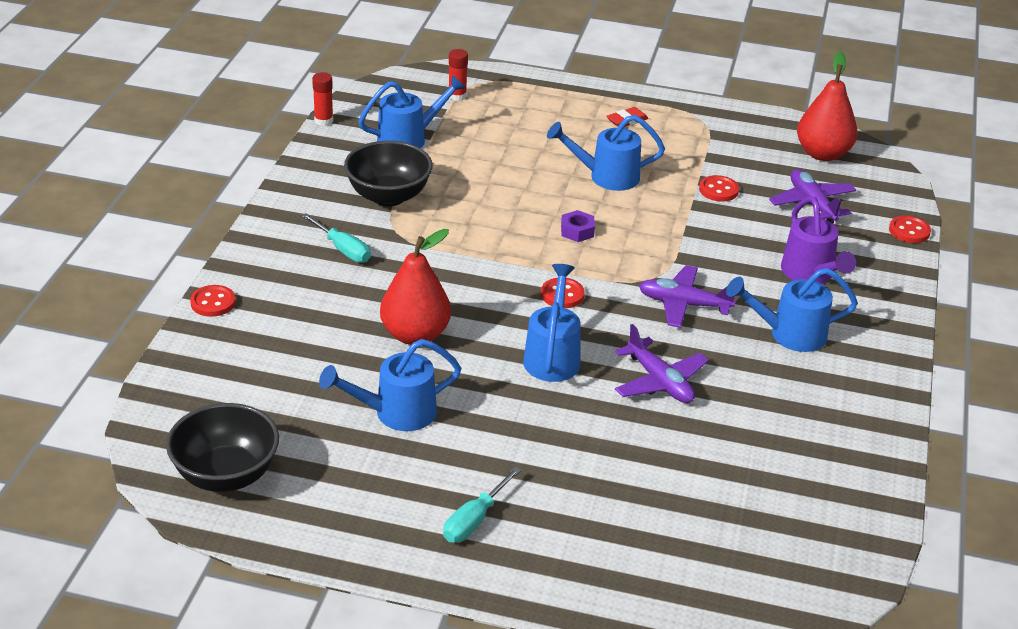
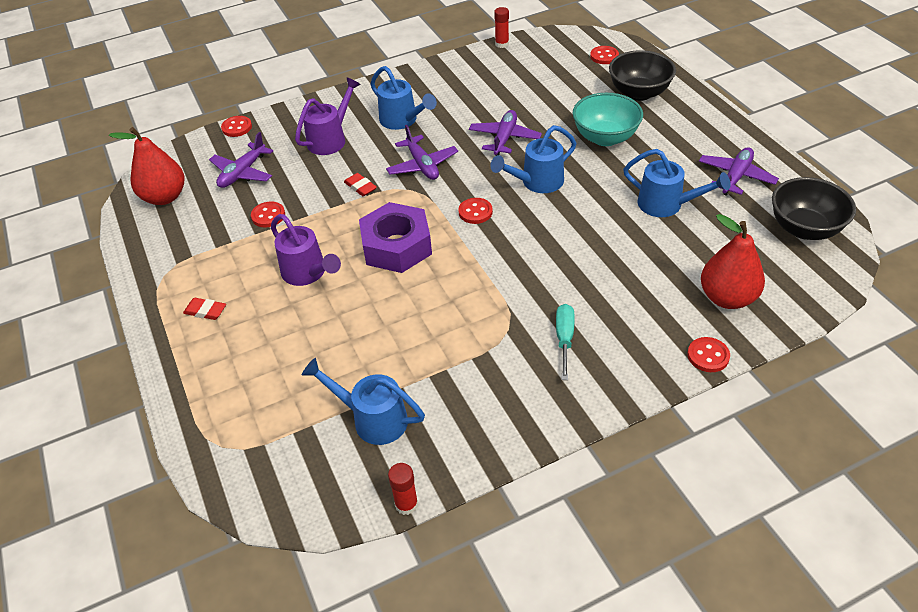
camera: 125 degrees left, 10 degrees up
black bowl [344,141,433,206] -> black bowl moved to [609,50,676,101]
red pear [380,229,451,345] -> red pear moved to [701,214,765,309]
turquoise screwdriver [443,467,521,542] -> none
red glue stick [449,49,468,101] -> red glue stick moved to [494,7,509,48]
blue watering can [547,115,665,191] -> purple watering can [271,214,341,286]
purple nut [561,210,595,242] -> purple nut [359,202,432,273], size x2.37
none -> red eraser [344,173,377,196]
none -> turquoise bowl [572,93,643,146]
none -> red button [590,46,619,64]
none -> purple plane [699,147,779,196]

